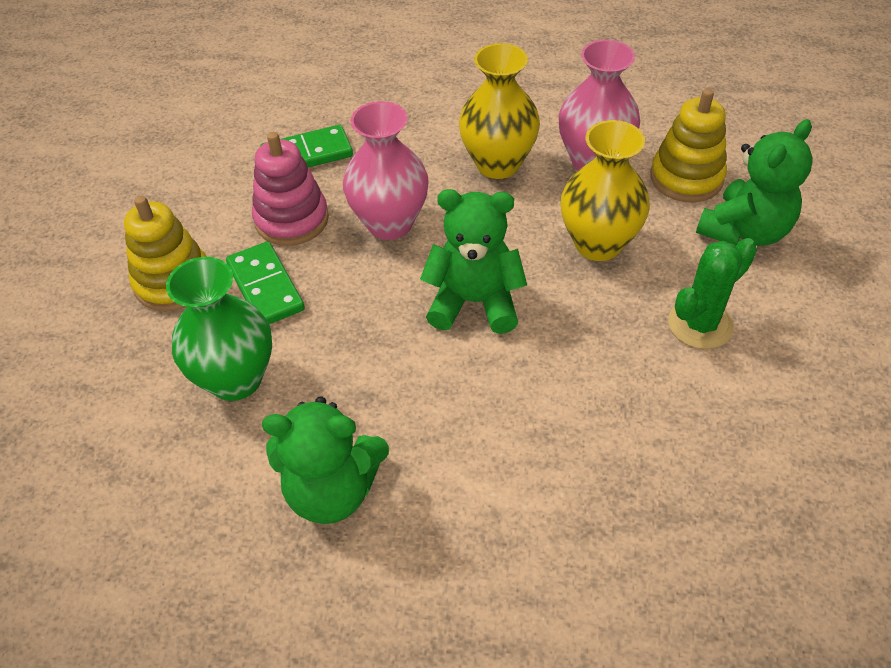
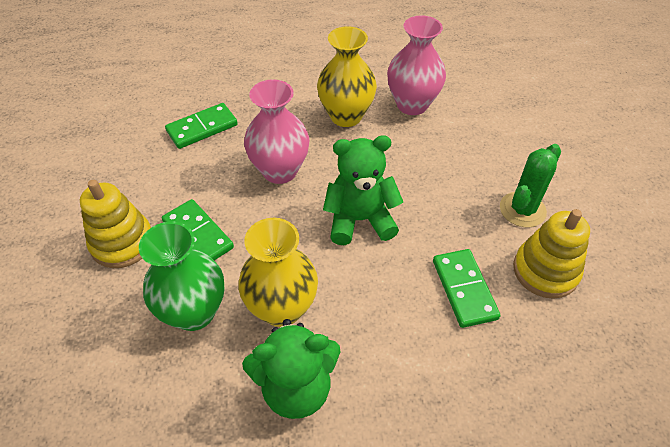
camera: 15 degrees left, 0 degrees up
pink stacking toy [252,132,329,246] -> none
yellow vase [561,120,650,261] -> yellow vase moved to [238,218,318,327]
yellow stacking toy [650,89,727,203] -> yellow stacking toy moved to [513,209,590,299]
green teddy bear [696,119,812,246] -> none
none -> green domino [433,249,501,328]

